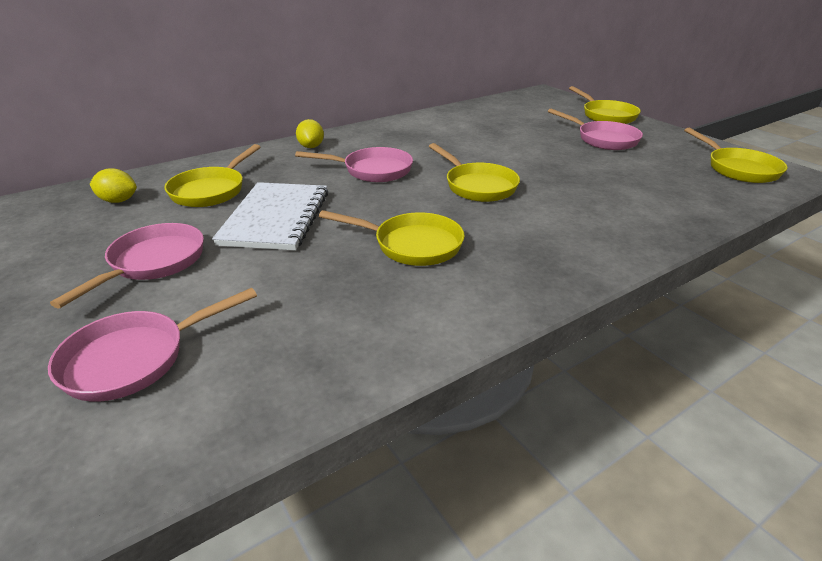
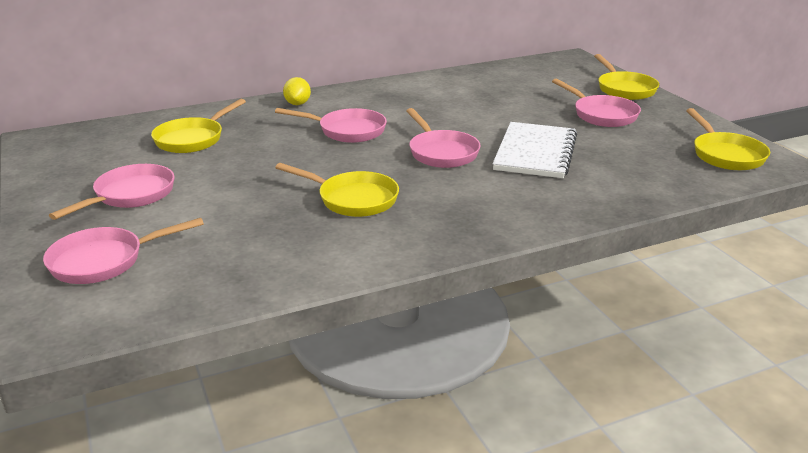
camera: 10 degrees right, 5 degrees down
yellow lemon [90,168,137,203] -> none
white notebook [212,182,328,250] -> white notebook moved to [493,122,577,178]
yellow pan [429,143,520,202] -> pink pan [406,108,481,168]

